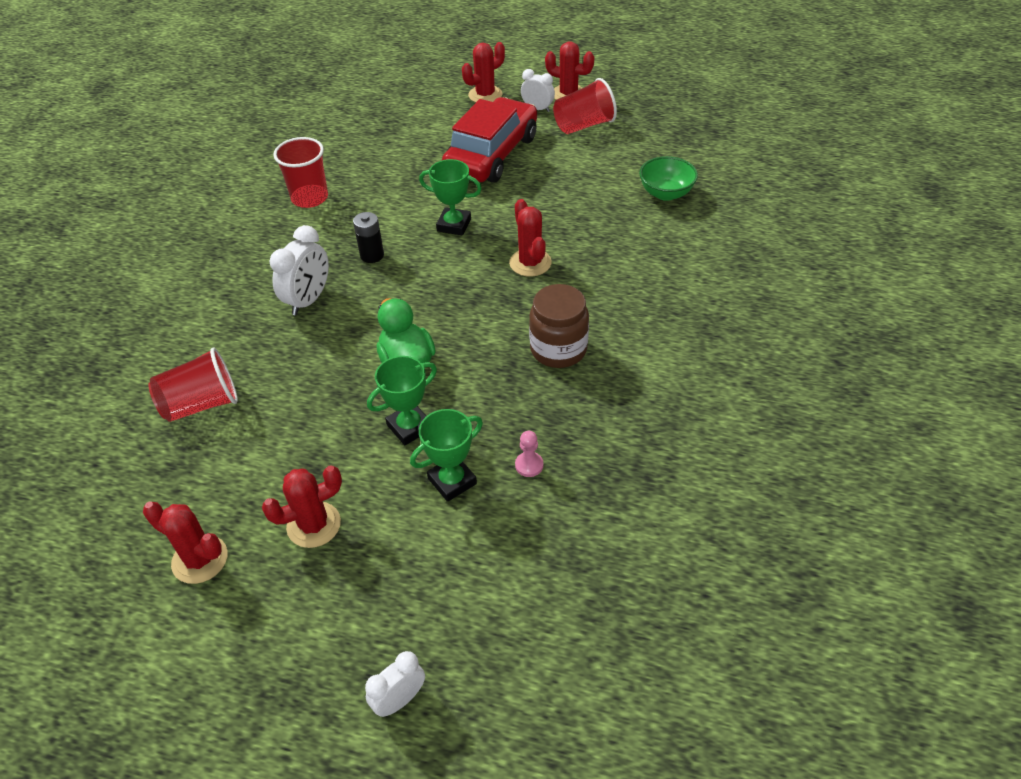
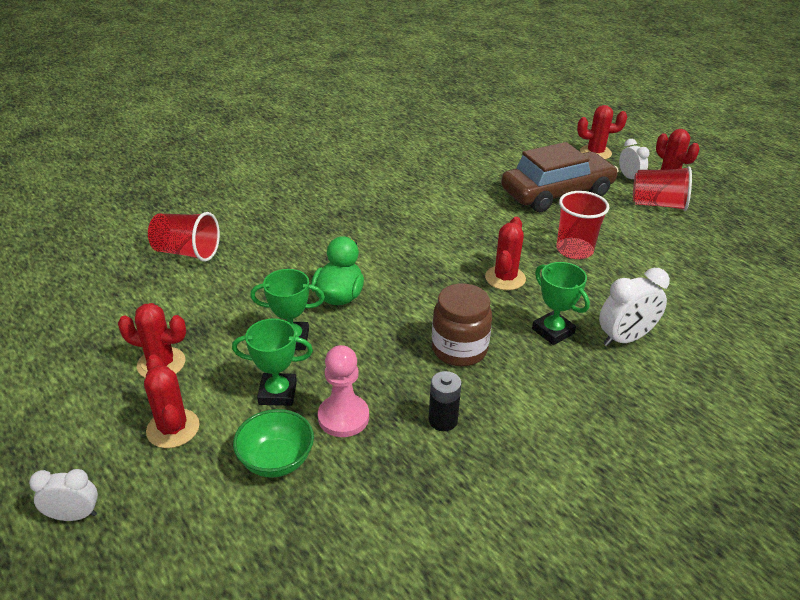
camera: 35 degrees right, 10 degrees down
red cactus [143,502,228,584] -> red cactus moved to [144,354,199,448]
white clock [270,225,329,315] -> white clock moved to [599,268,670,346]
red cup [273,137,328,208] -> red cup moved to [556,191,609,259]
black battery [353,212,384,263] -> black battery moved to [428,371,462,431]
green trophy [419,159,482,235] -> green trophy moved to [532,262,590,345]
red car [442,97,537,183] -> brown car [501,142,619,212]
pink pawn [515,431,543,477] -> pink pawn [318,345,369,437], size x1.84
green bowl [639,156,698,201] -> green bowl moved to [233,409,314,478]

